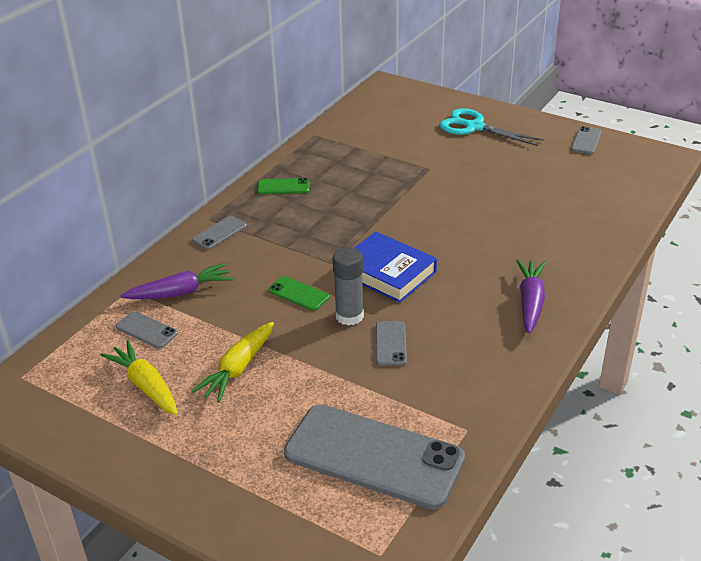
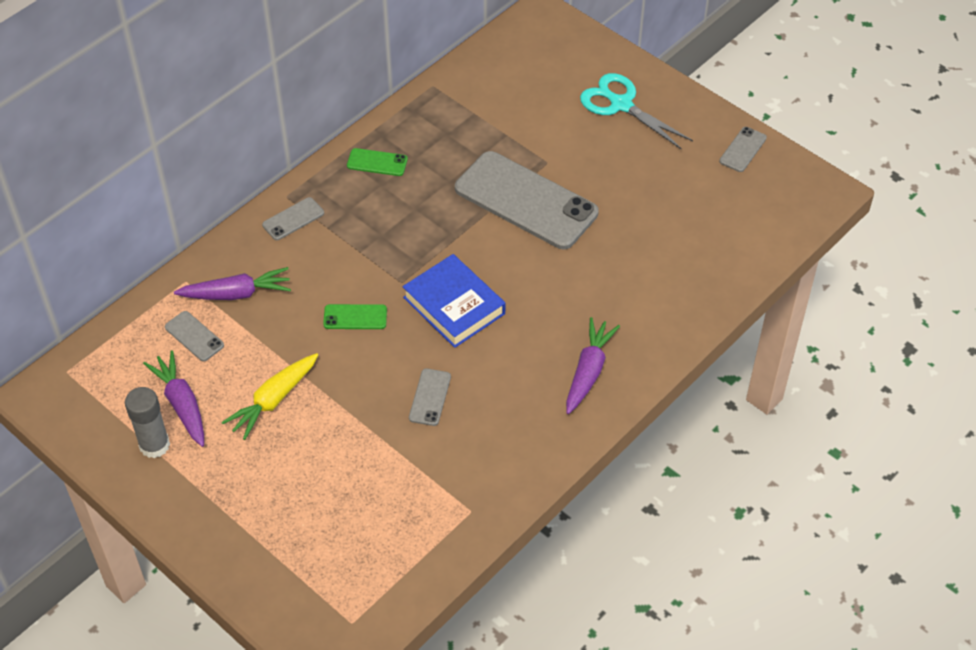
camera: 10 degrees right, 15 degrees up
yellow carrot [101,340,178,415] -> purple carrot [143,350,204,447]
green phone [268,276,329,311] -> green phone turned 45 degrees counterclockwise [323,304,387,329]
grey phone [284,404,465,510] -> grey phone moved to [455,151,599,249]
grey glue stick [333,247,364,325] -> grey glue stick moved to [125,387,170,458]

